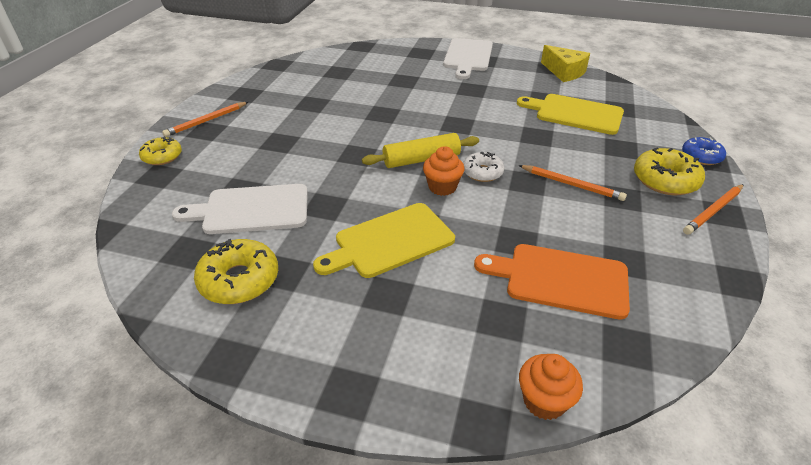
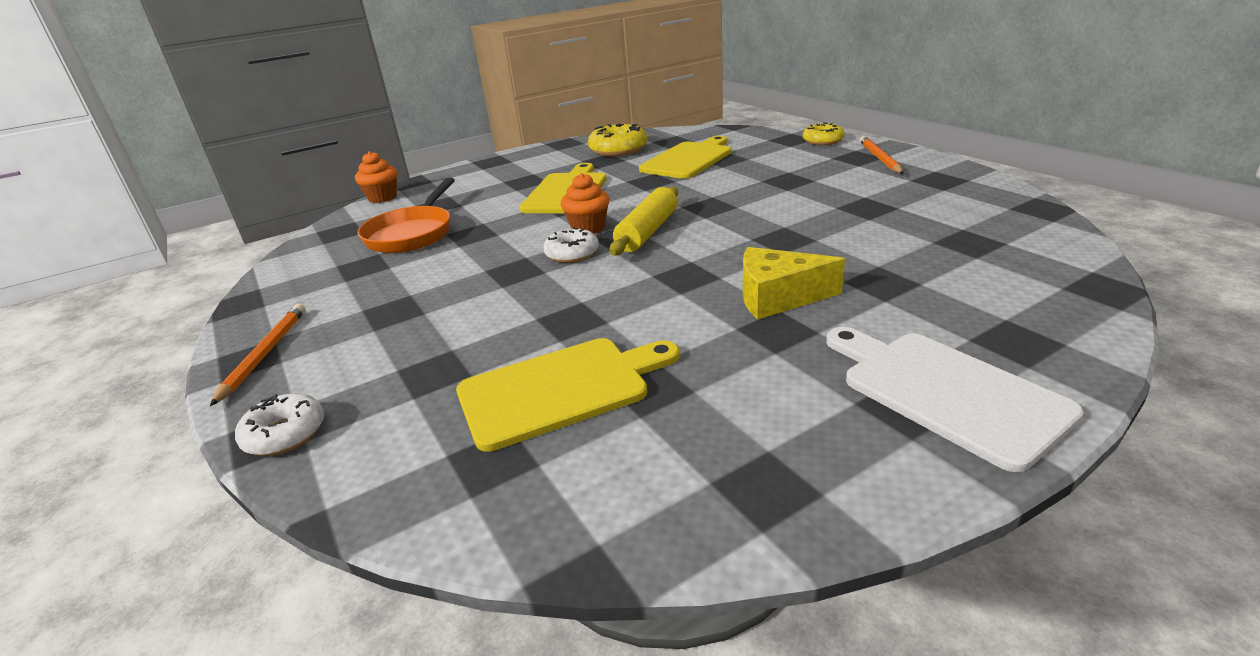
camera: 135 degrees right, 10 degrees down
white cutting board [172,184,308,234] -> yellow cutting board [639,136,731,179]
orange cutting board [474,244,630,320] -> orange pan [357,177,455,253]
orange pencil [518,165,627,201] -> none
yellow cheese [541,45,590,82] -> yellow cheese moved to [743,247,845,320]
yellow donut [634,148,705,195] -> none
blue donut [682,137,726,165] -> white donut [235,393,324,456]

